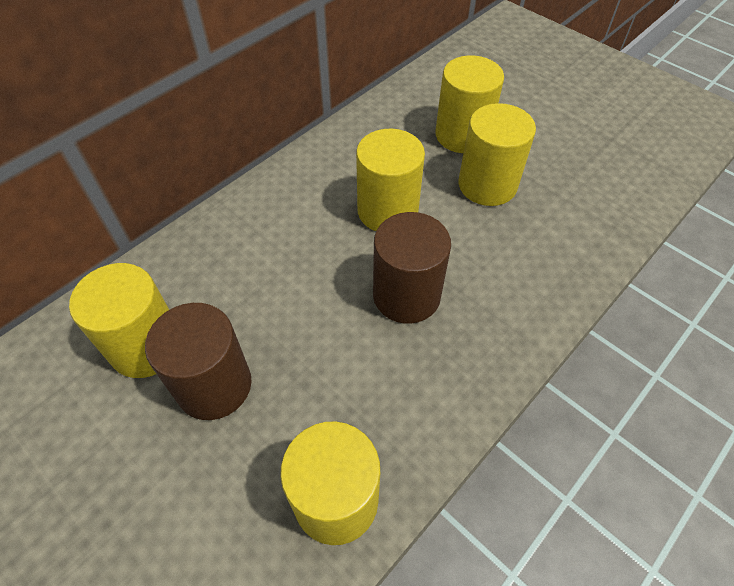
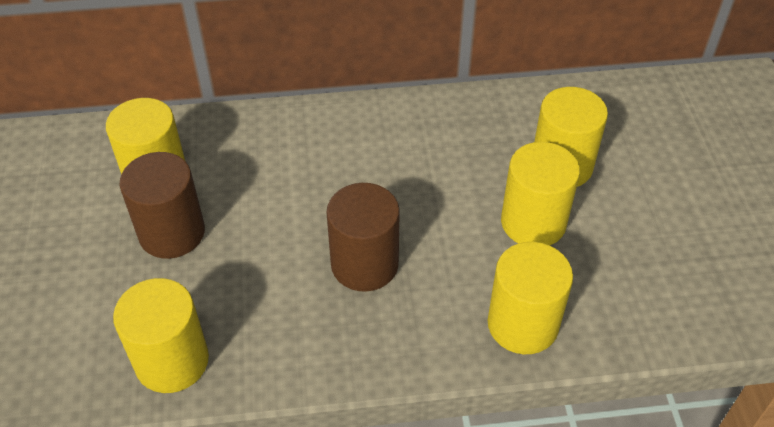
camera: 40 degrees right, 5 degrees down
yellow cylinder [356,129,425,231] -> yellow cylinder moved to [488,242,573,354]

